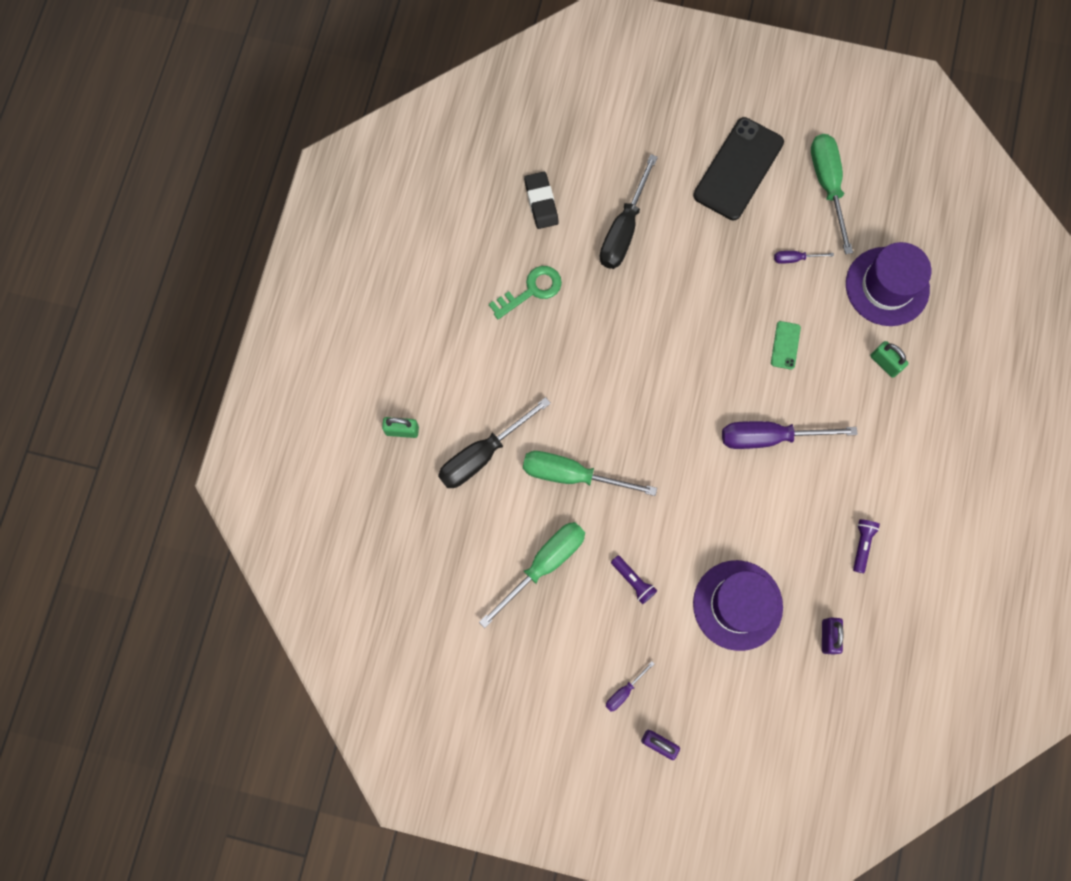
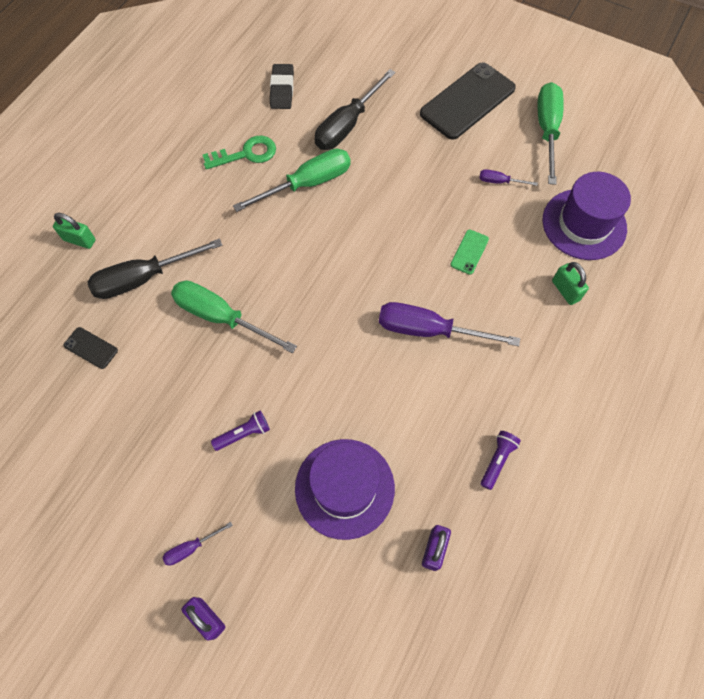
camera: 15 degrees right, 10 degrees down
green screwdriver [479,522,585,628] -> green screwdriver moved to [233,148,351,212]
purple flashlight [611,555,657,604] -> purple flashlight turned 90 degrees counterclockwise [211,411,270,451]
none -> black phone [64,327,118,369]

